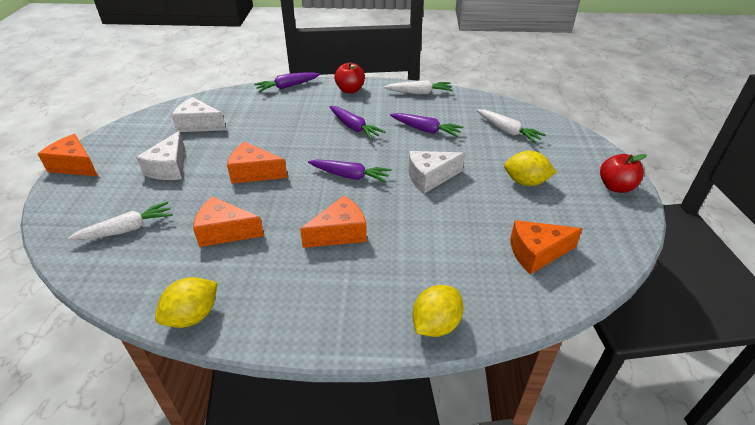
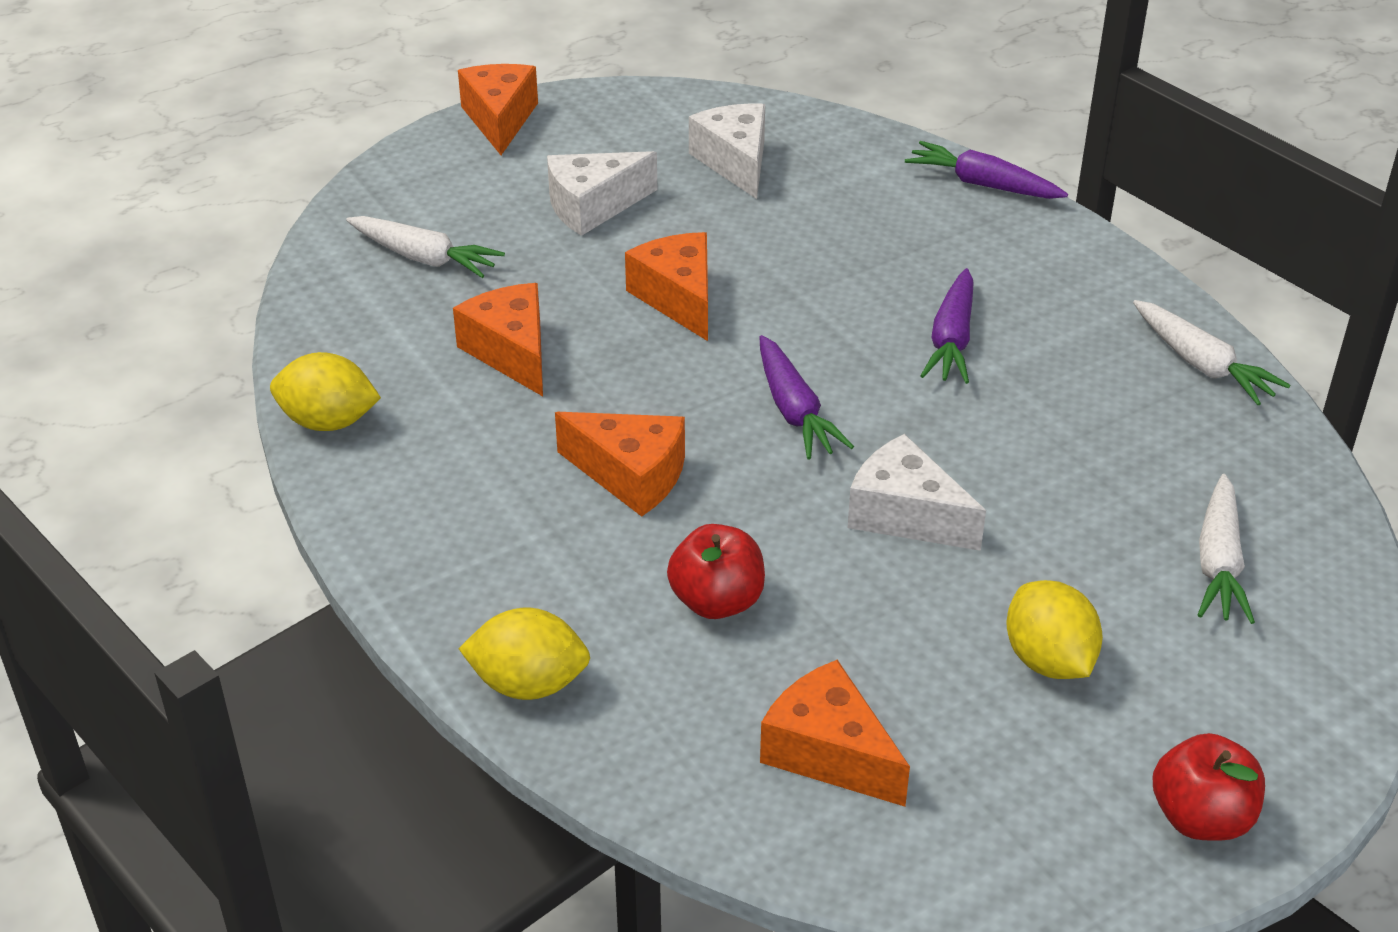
camera: 55 degrees right, 0 degrees up
red apple [334,62,365,93] -> red apple moved to [667,524,765,619]
purple carrot [390,113,463,137] -> none

